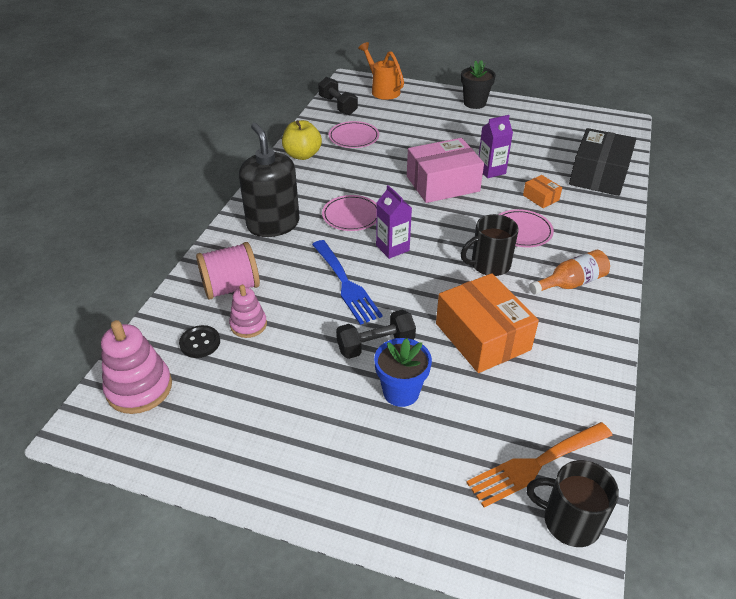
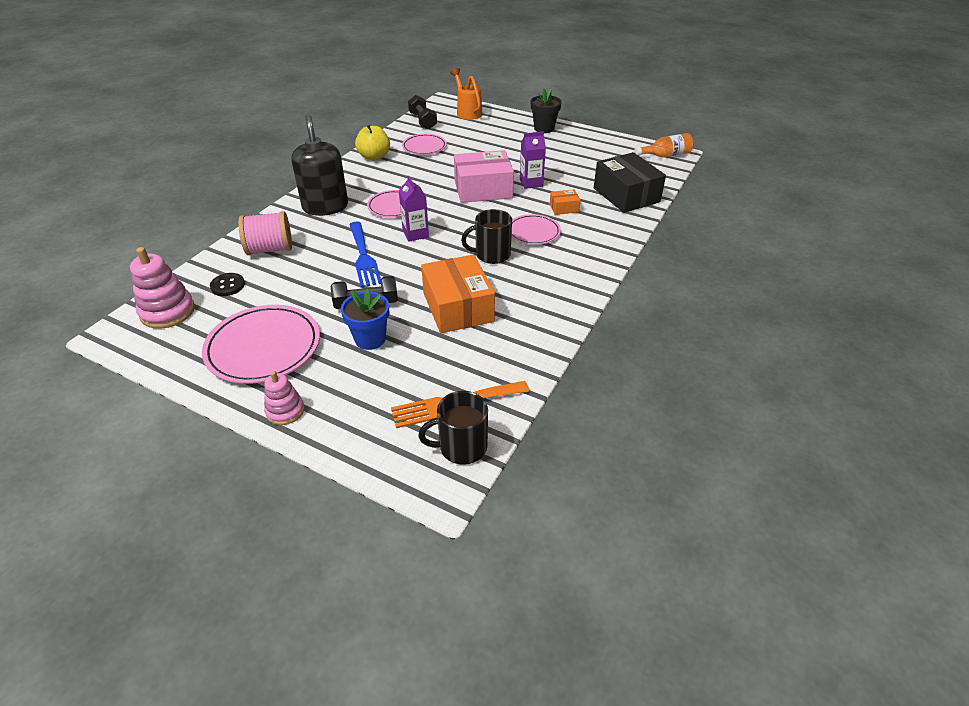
camera: 10 degrees right, 0 degrees up
pink stacking toy [229,285,267,338] -> pink stacking toy moved to [264,371,304,425]
orange box [523,175,562,208] -> orange box turned 75 degrees counterclockwise [550,189,581,215]
black mug [526,460,619,547] -> black mug turned 45 degrees counterclockwise [418,391,488,465]
orange bottle [529,250,610,294] -> orange bottle moved to [634,133,694,157]
black box [569,128,636,196] -> black box turned 60 degrees counterclockwise [594,152,666,213]
none -> pink plate [202,305,320,384]

